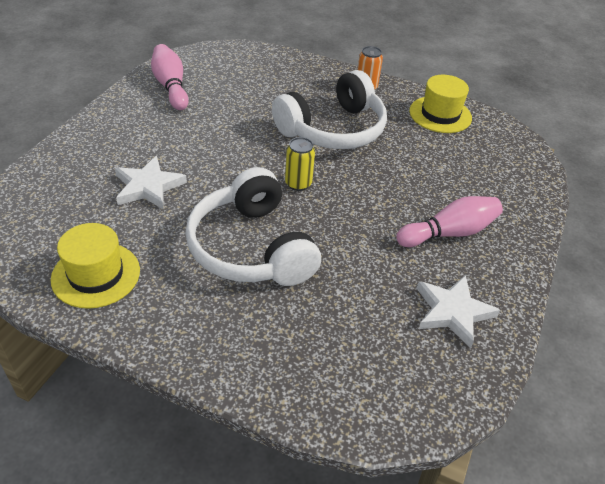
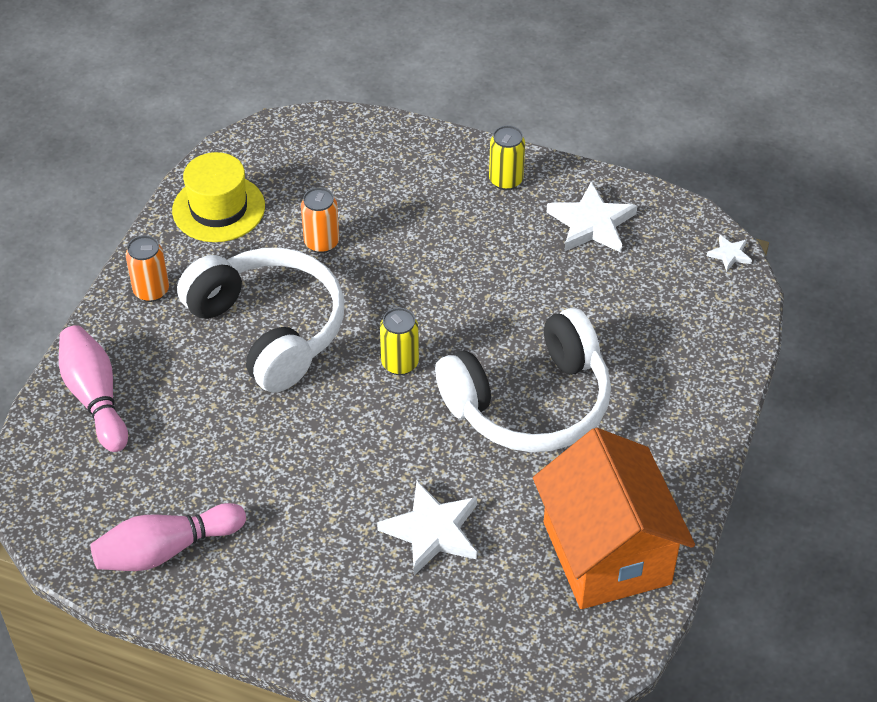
camera: 90 degrees left, 5 degrees up
yellow hat [51,223,140,309] -> orange house [533,428,695,609]
pink bowling pin [396,196,503,247] -> pink bowling pin moved to [59,325,128,452]
none -> orange can [301,187,339,253]
none -> yellow can [489,125,525,190]
none -> white star [707,235,752,272]

